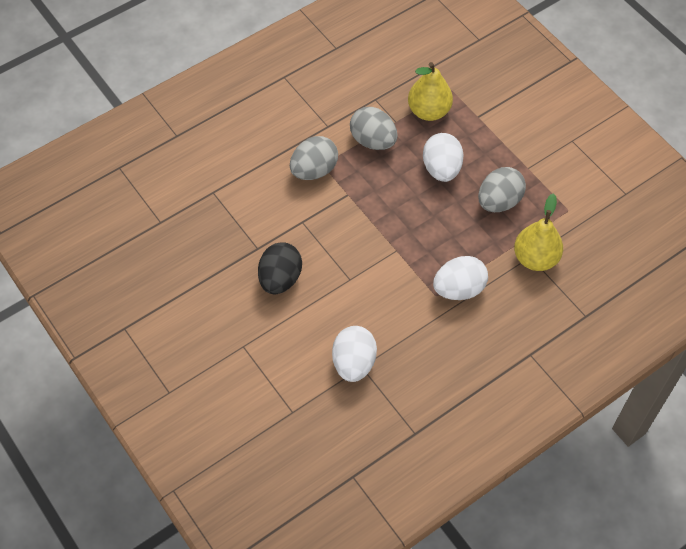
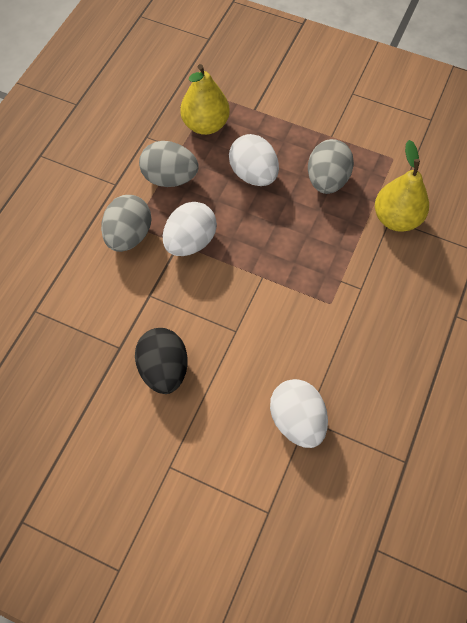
camera: 30 degrees left, 5 degrees up
white egg [433,256,488,300] -> white egg moved to [163,202,217,256]

